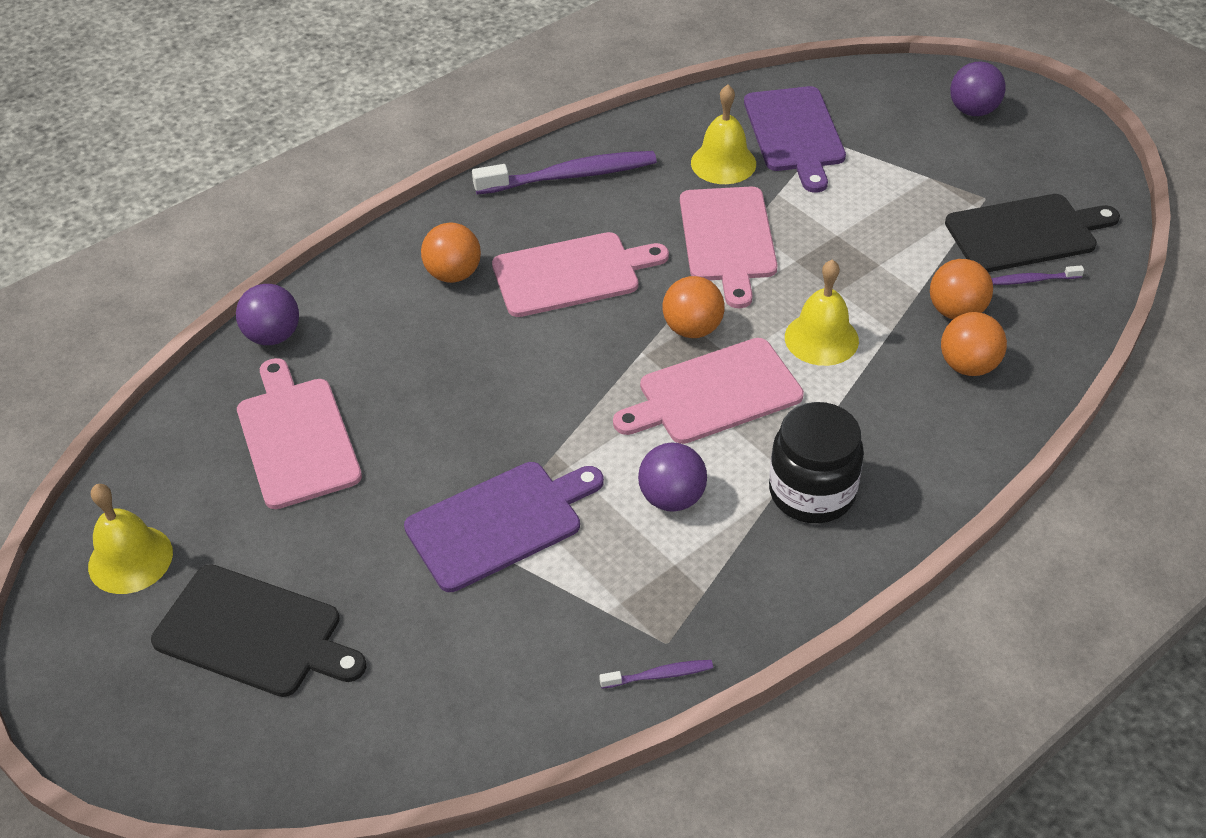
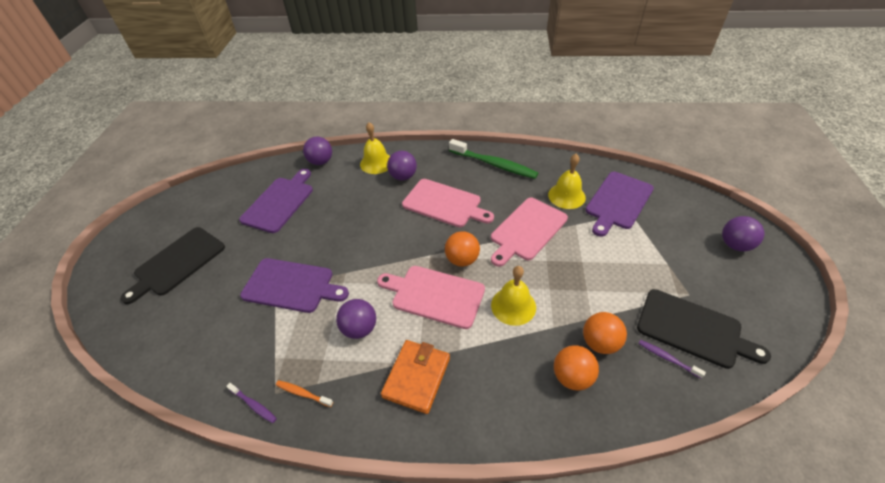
camera: 45 degrees right, 0 degrees up
yellow bell [88,484,173,594] -> yellow bell moved to [360,122,390,174]
black cutting board [151,564,367,697] -> black cutting board turned 60 degrees clockwise [121,227,225,304]
pink cutting board [237,358,362,509] -> purple cutting board [239,169,313,233]
orange ball [421,223,481,283] -> purple ball [387,151,417,180]
purple toothbrush [472,151,657,195] -> green toothbrush [449,139,538,179]
black jar [769,402,864,523] -> orange wallet [381,340,450,414]
none -> orange toothbrush [276,380,333,407]

